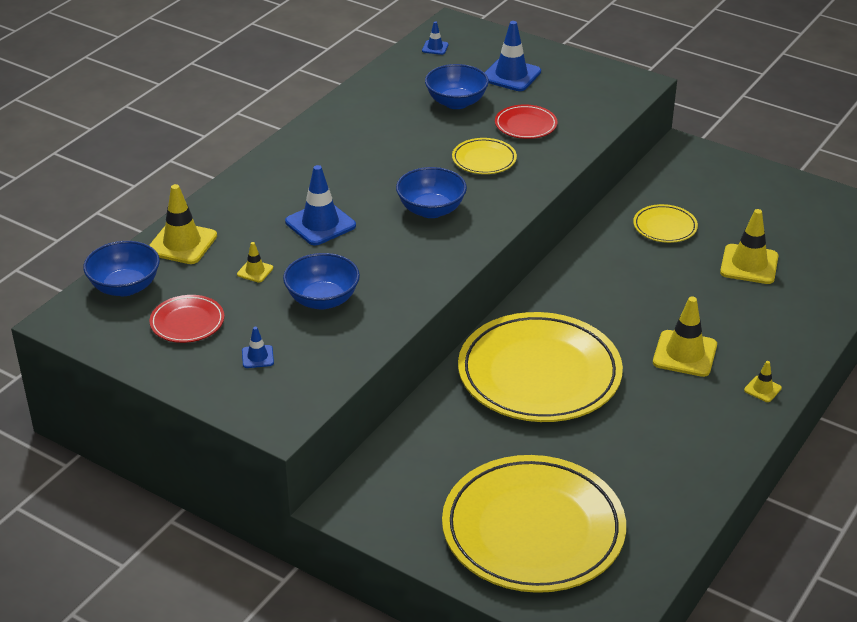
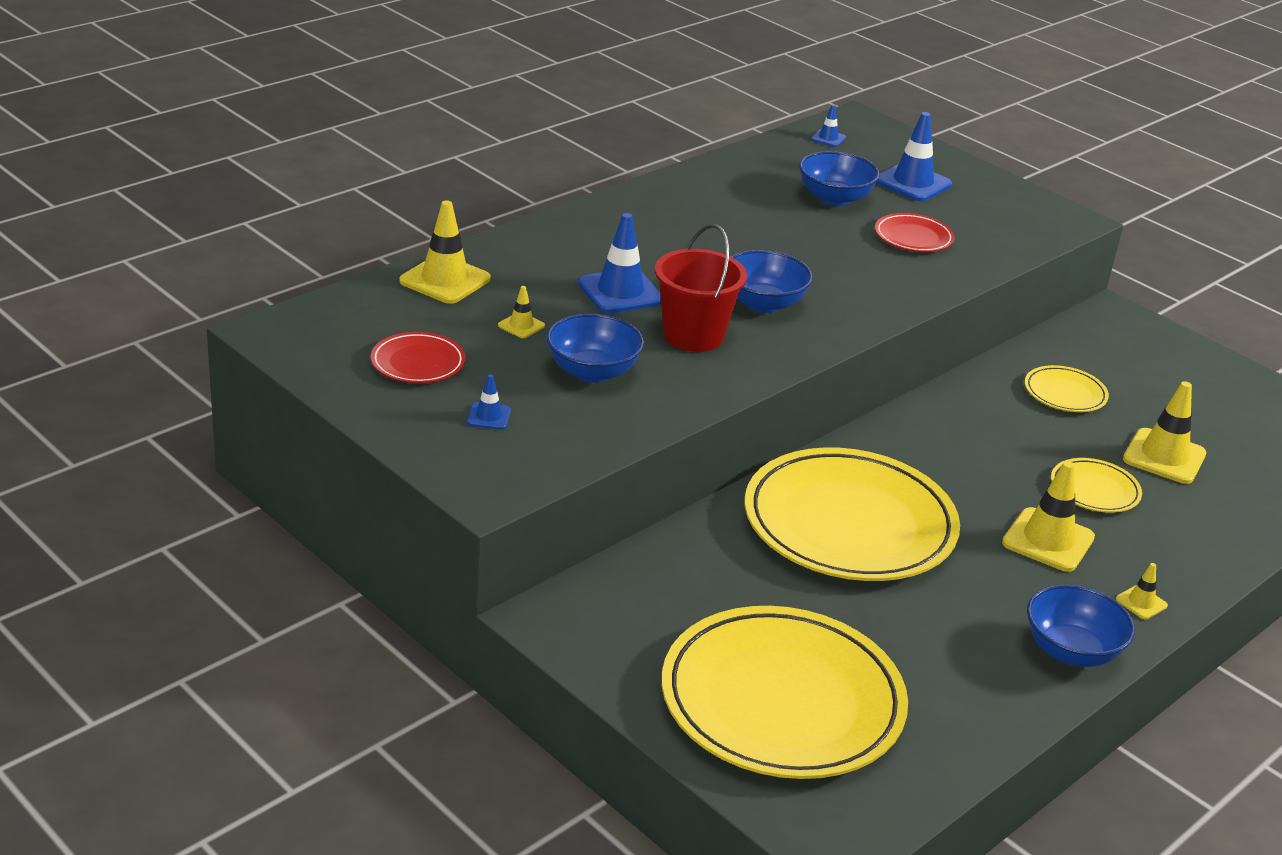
camera: 10 degrees right, 5 degrees down
blue bowl [83,241,160,296] -> blue bowl moved to [1027,584,1135,667]
yellow plate [452,138,517,174] -> yellow plate moved to [1051,458,1142,513]
none -> red bucket [655,224,747,352]

